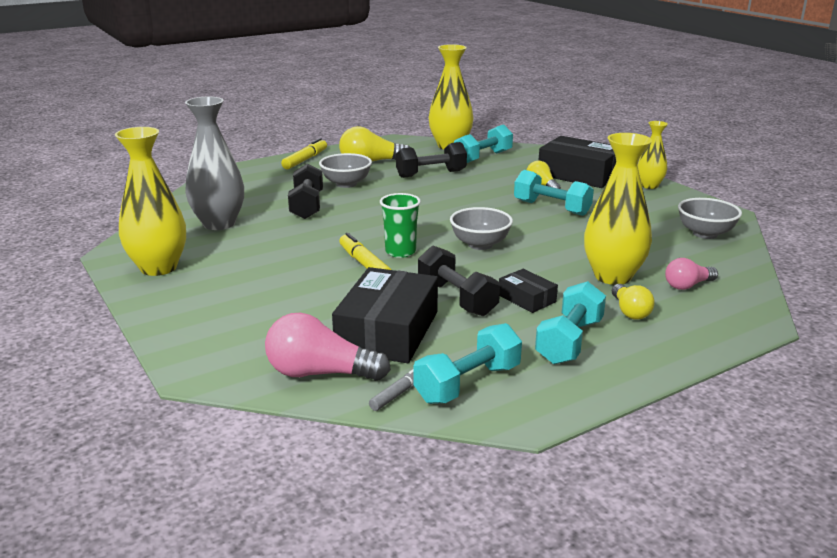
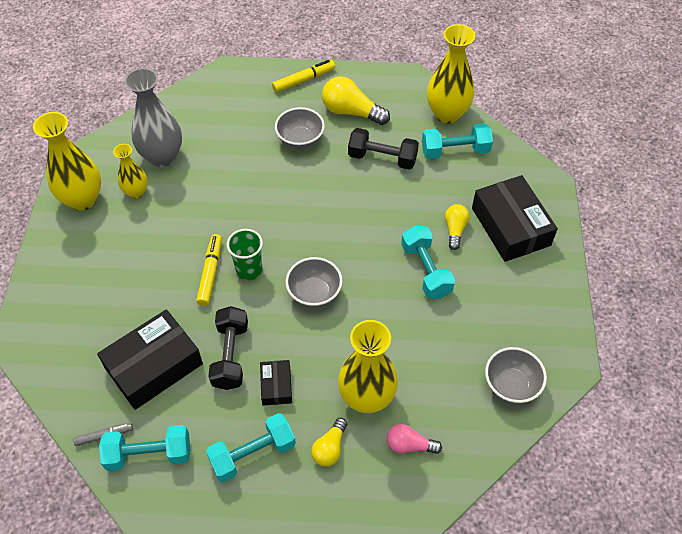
camera: 35 degrees right, 30 degrees up
pink light bulb [265,313,391,381] -> none
black dumbbell [288,163,323,219] -> none
yellow vase [638,121,668,189] -> yellow vase moved to [113,144,148,199]

